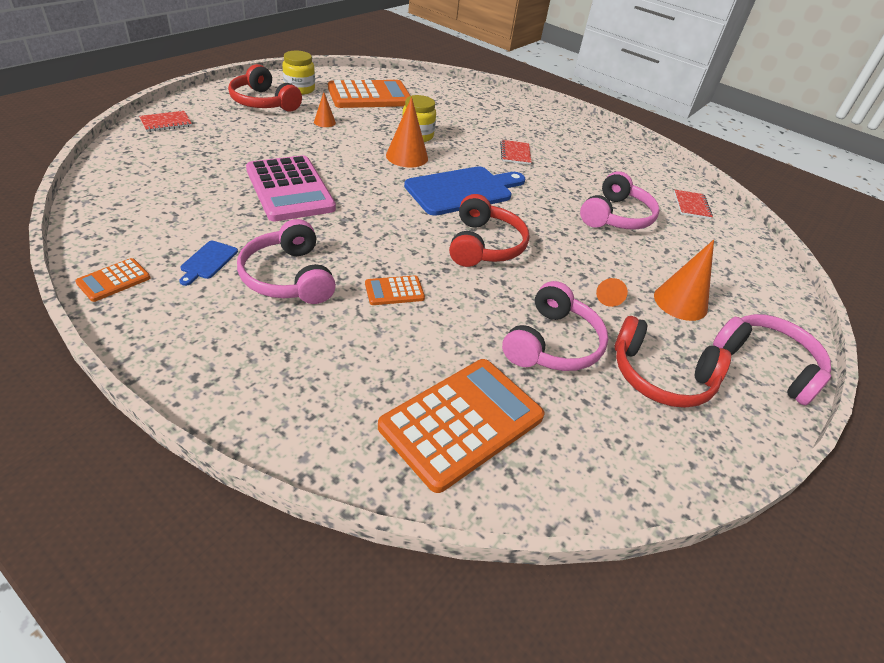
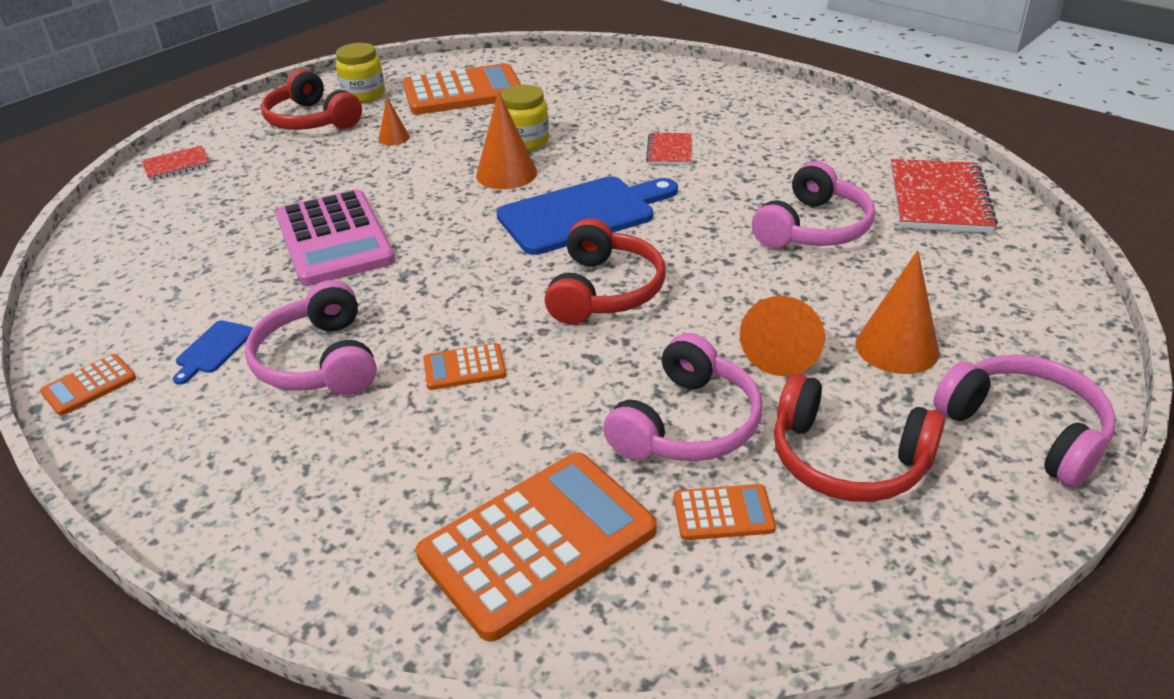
camera: 10 degrees right, 5 degrees down
orange cone [596,278,628,307] -> orange cone [740,296,825,376], size x1.84
red notebook [674,190,713,219] -> red notebook [891,159,998,233], size x1.86
none -> orange calculator [674,484,776,540]

